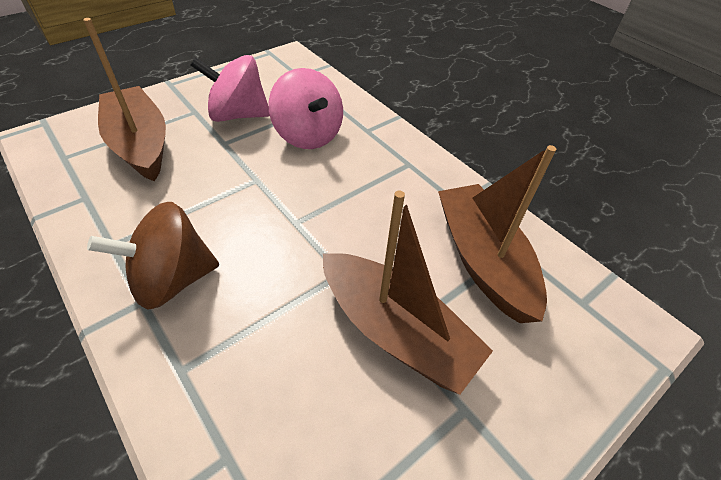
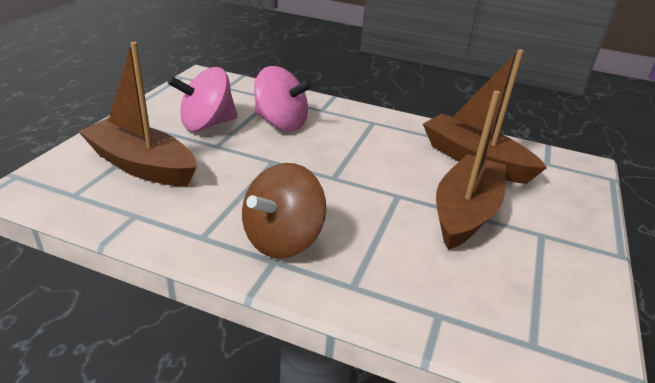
camera: 30 degrees left, 15 degrees down
brown boat [323,190,493,395] -> brown boat turned 75 degrees counterclockwise [436,90,506,250]

